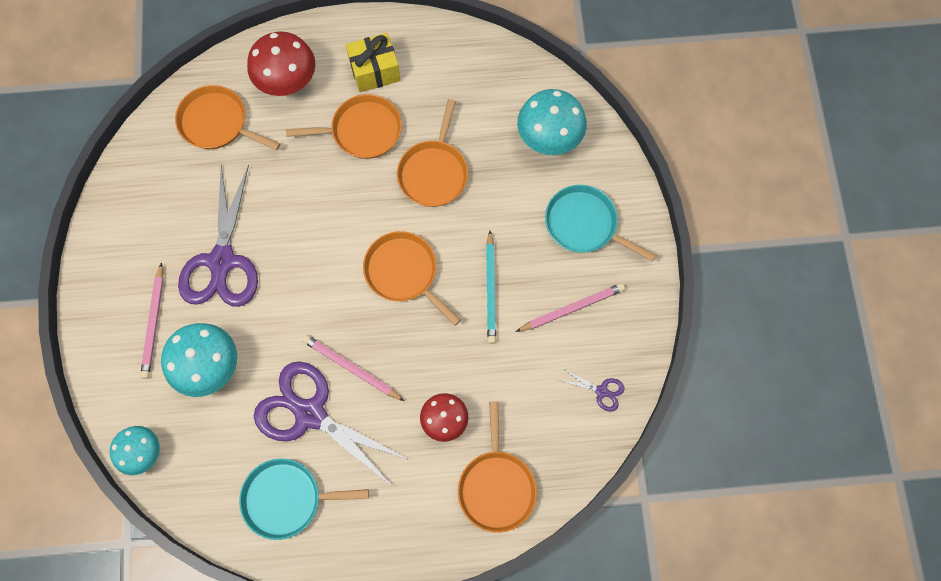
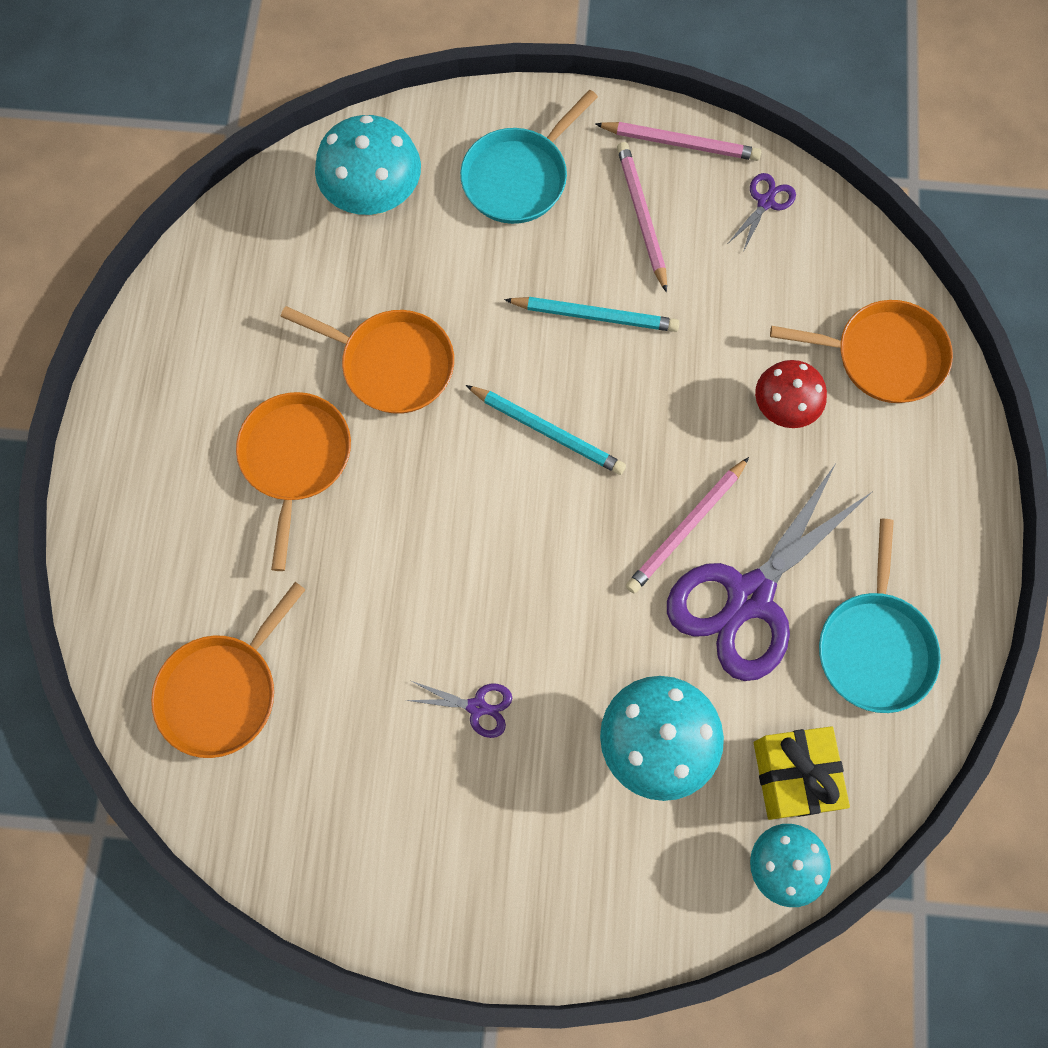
camera: 80 degrees left, 0 degrees up
pink pencil [140,262,164,379] -> pink pencil moved to [595,122,761,161]
purple scissors [178,165,258,307] -> purple scissors [405,681,512,738], size x0.41
red mushroom [247,31,315,96] -> none
yellow gift [346,33,401,92] -> yellow gift moved to [754,726,850,820]
orange pan [363,231,461,326] -> turquoise pencil [466,385,626,475]

